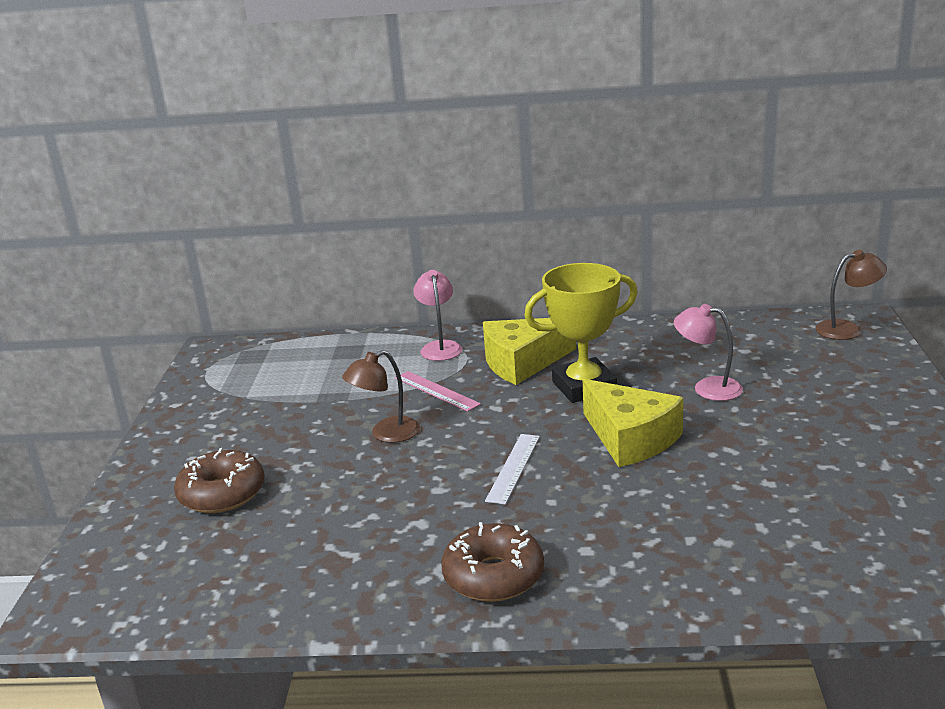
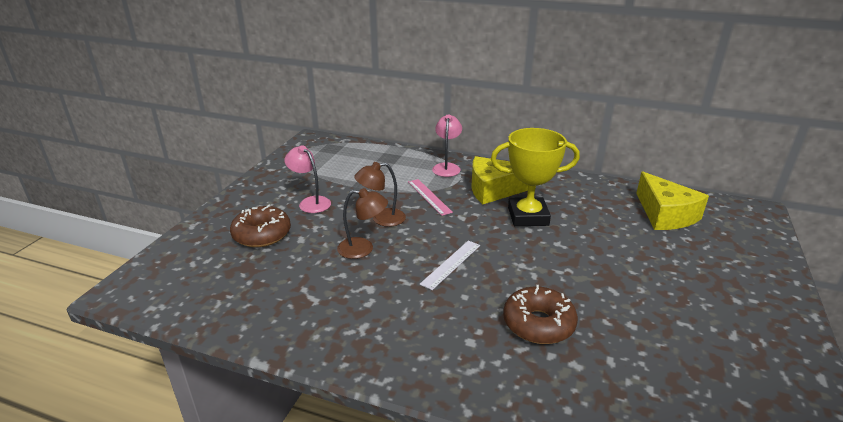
camera: 15 degrees right, 5 degrees up
brown donut [441,522,544,602] -> brown donut moved to [503,285,578,344]
yellow cheese [582,379,683,467] -> yellow cheese moved to [636,172,709,230]
pink lamp [674,304,743,401] -> pink lamp moved to [284,145,331,213]
brown lamp [816,250,887,340] -> brown lamp moved to [337,188,388,259]

